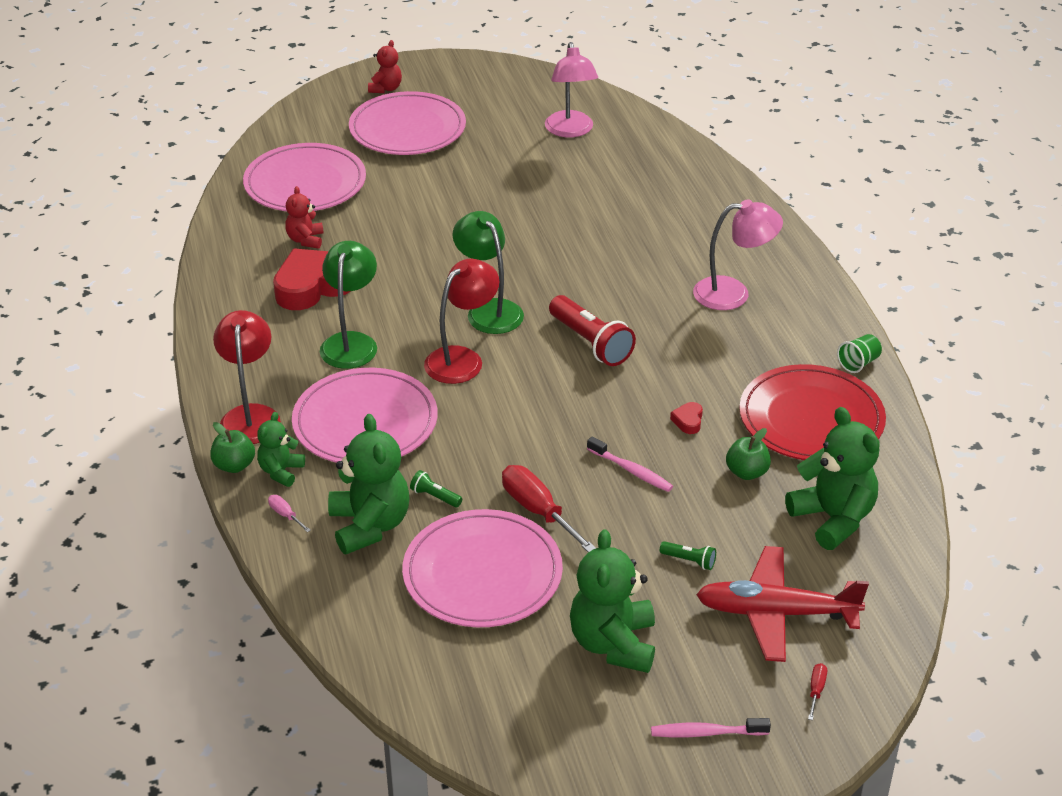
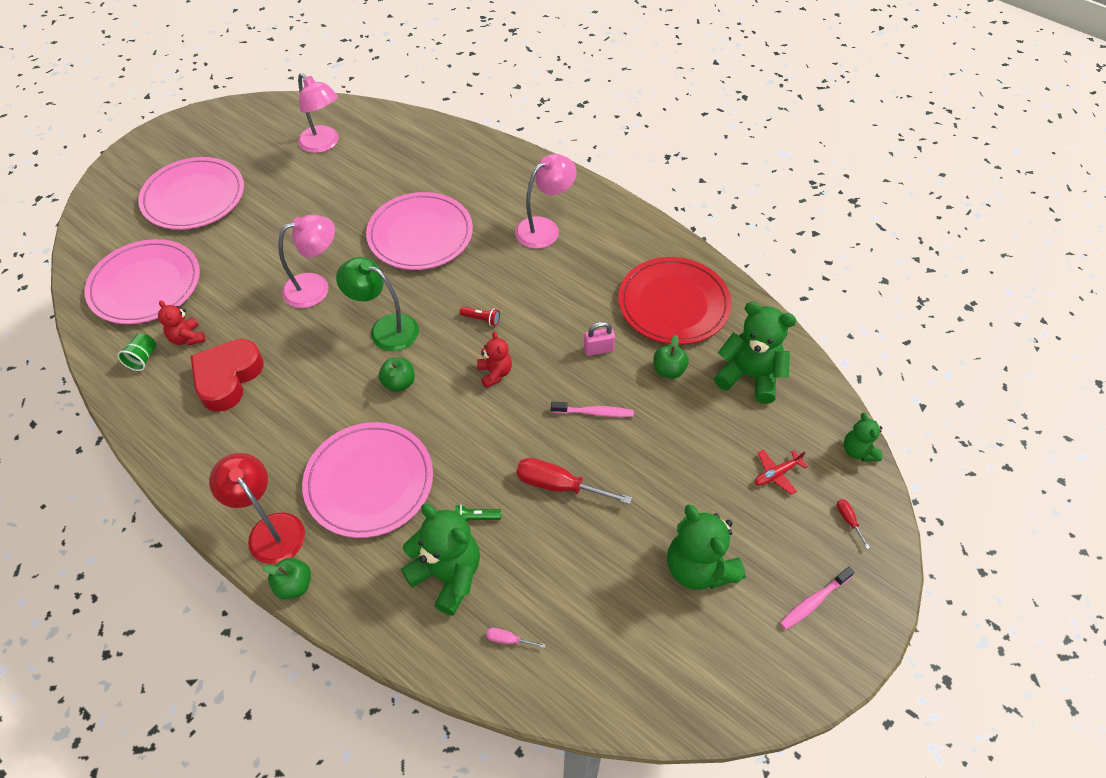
camera: 35 degrees left, 15 degrees up
green teddy bear [257,412,305,487] -> green teddy bear moved to [844,412,883,461]
pink screwdriver [268,495,311,533] -> pink screwdriver moved to [486,628,546,648]
green lamp [320,241,377,369] -> none
red teddy bear [368,40,402,93] -> red teddy bear moved to [477,331,512,388]
pink plate [402,509,563,627] -> pink plate moved to [366,192,473,270]
red lamp [424,259,499,384] -> green apple [379,358,415,392]
red flashlight [549,295,636,366] -> red flashlight [459,307,500,326], size x0.46
green flashlight [660,541,716,570] -> none
red heart [670,402,703,434] -> pink padlock [584,322,615,356]
red plane [696,546,869,662] -> red plane [755,450,808,495], size x0.46
green cup [837,334,882,373] -> green cup moved to [117,333,157,371]
none -> pink lamp [279,215,335,308]

